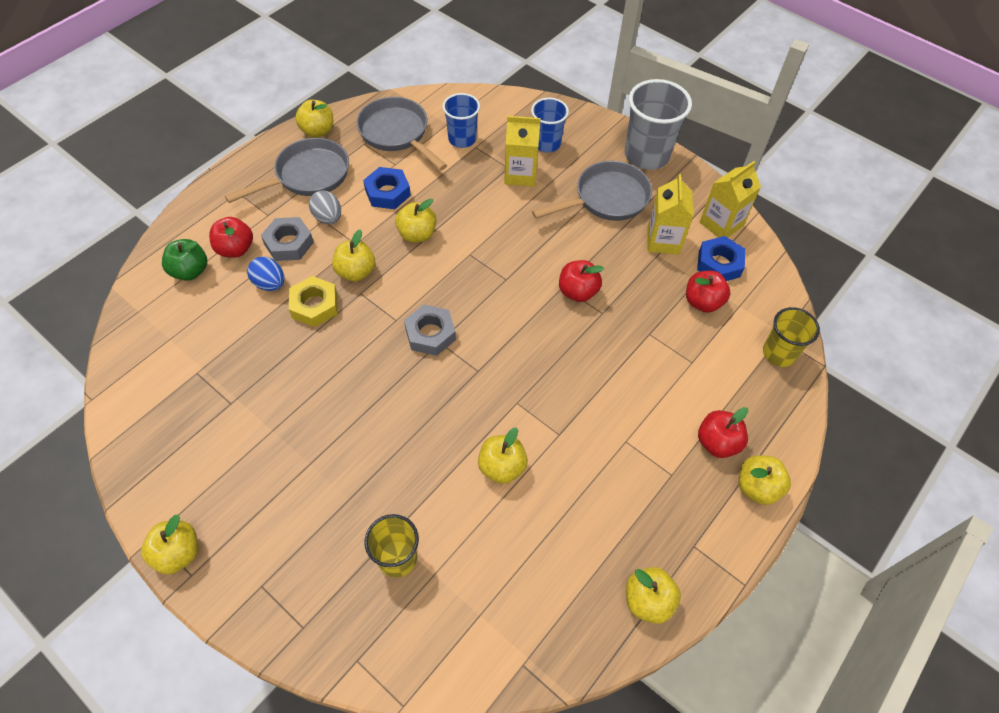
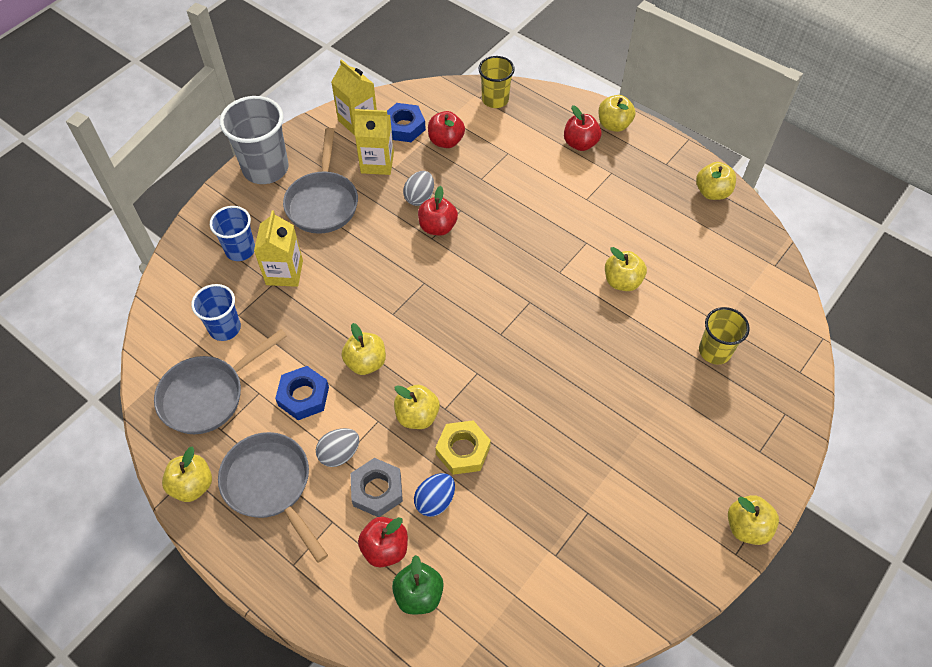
camera: 90 degrees left, 0 degrees up
grey nut [404,304,456,356] -> none
grey pan [532,161,652,221] -> grey pan turned 150 degrees counterclockwise [283,128,358,234]
none -> grey egg [403,171,434,206]

